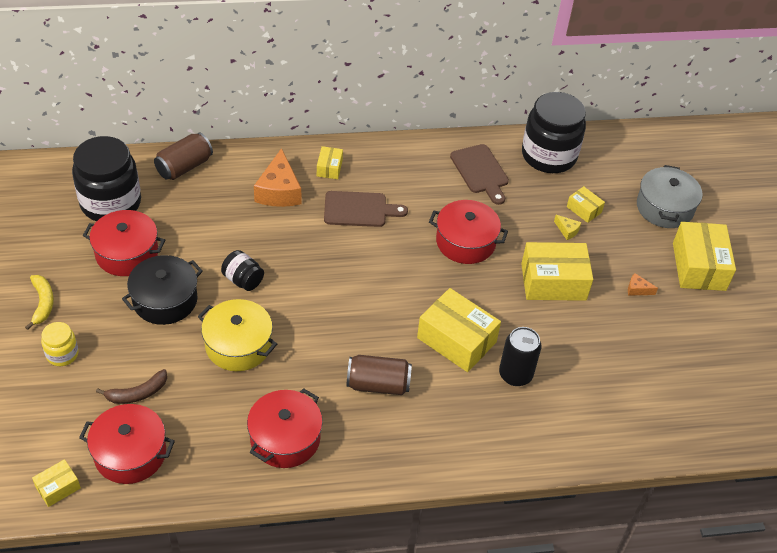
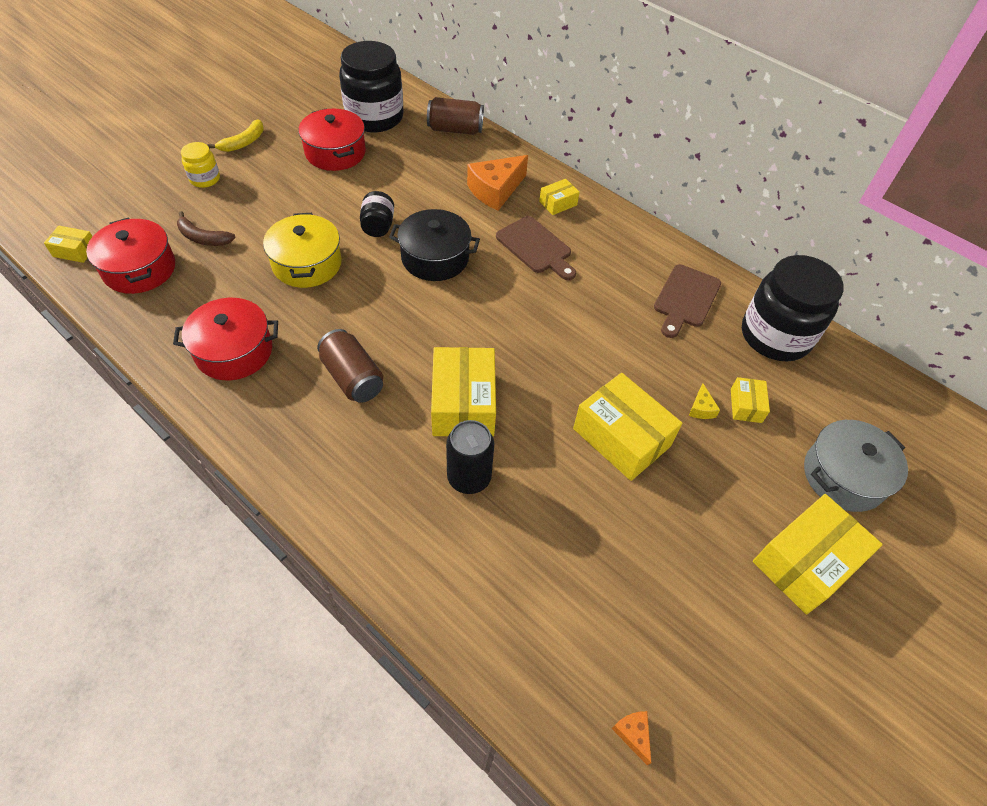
camera: 50 degrees right, 5 degrees up
black pot [122,255,203,325] -> black pot moved to [389,209,480,281]
red pot [429,200,508,264] -> none
orange cheese [628,273,658,296] -> orange cheese moved to [611,711,651,765]

